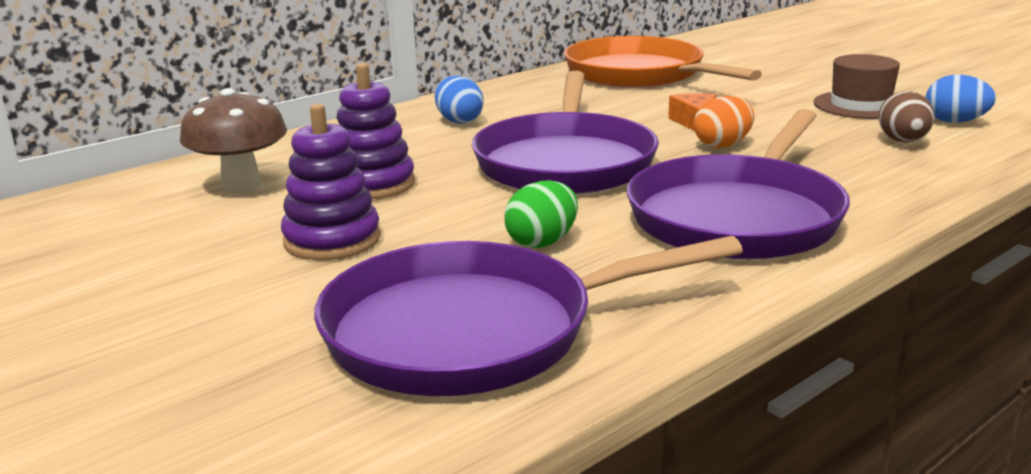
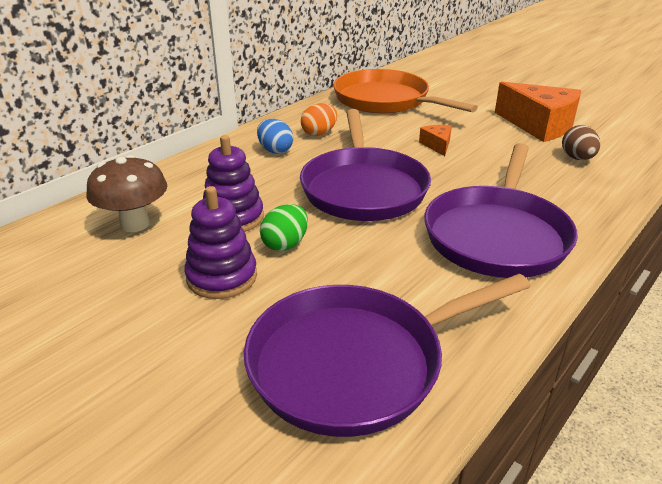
camera: 10 degrees left, 10 degrees up
green egg [504,180,578,248] -> green egg moved to [260,204,308,251]
orange egg [694,96,754,148] -> orange egg moved to [301,103,337,136]
brown hat [813,54,900,119] -> orange cheese [495,82,581,142]
blue egg [925,75,996,123] -> none

